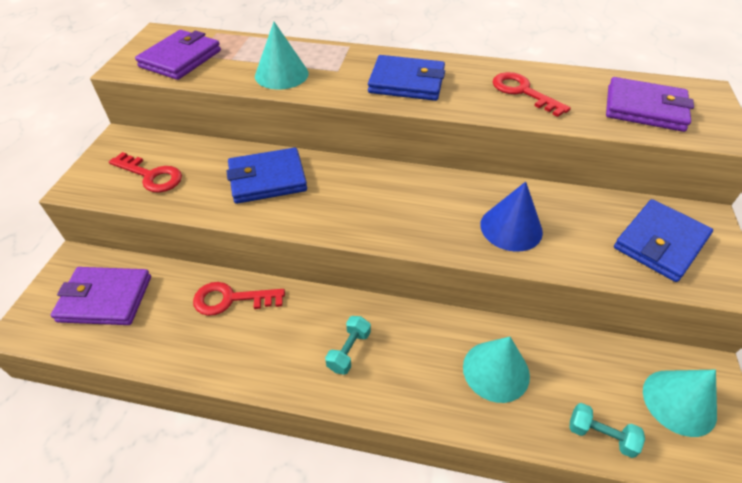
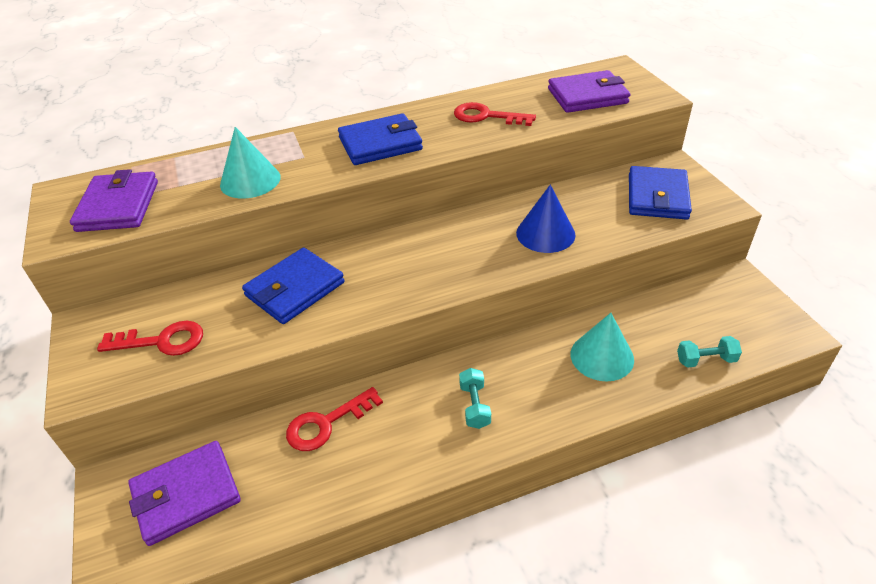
camera: 30 degrees left, 5 degrees down
turquoise cone [643,370,717,437] -> none

